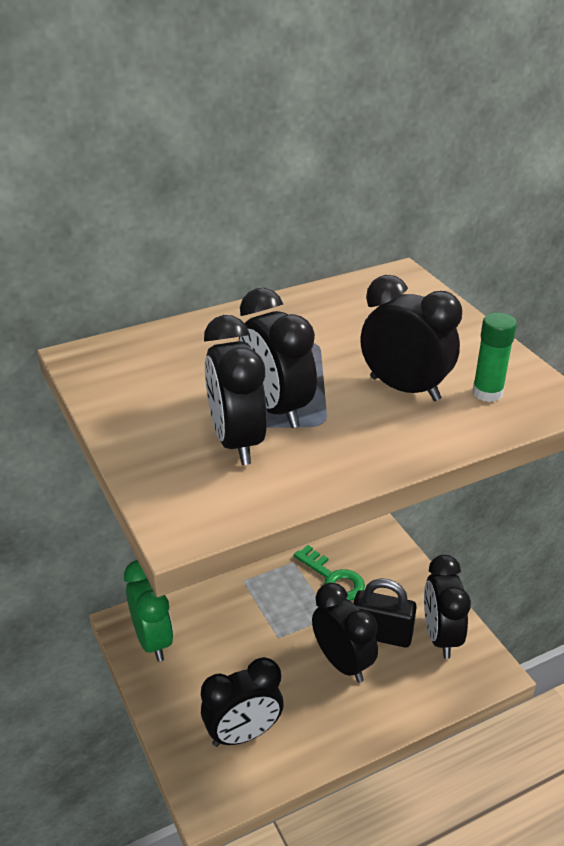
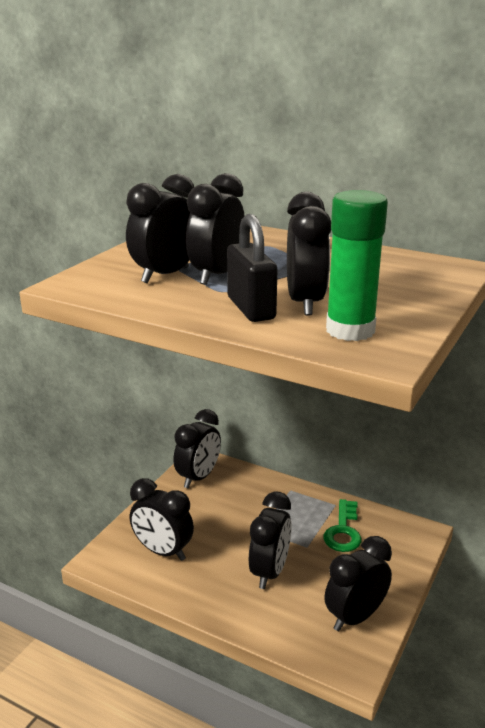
camera: 55 degrees right, 10 degrees down
green clock [124,560,173,662] -> black clock [174,409,221,488]
black padlock [353,578,417,648] -> black padlock moved to [227,214,277,322]
green glue stick [472,312,517,402] -> green glue stick [326,190,388,341], size x1.66

